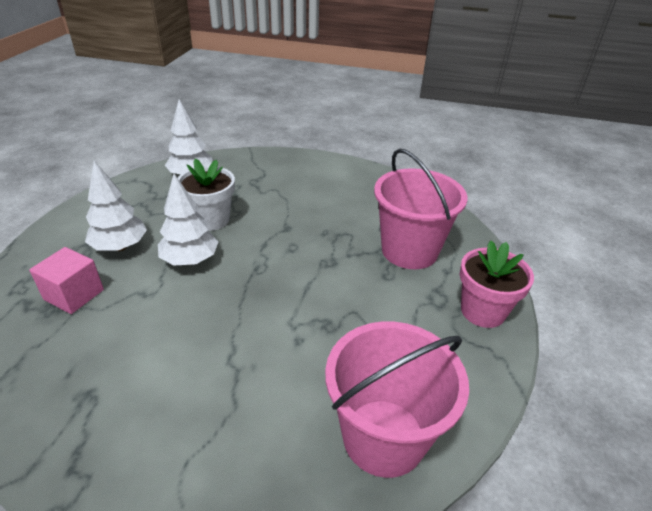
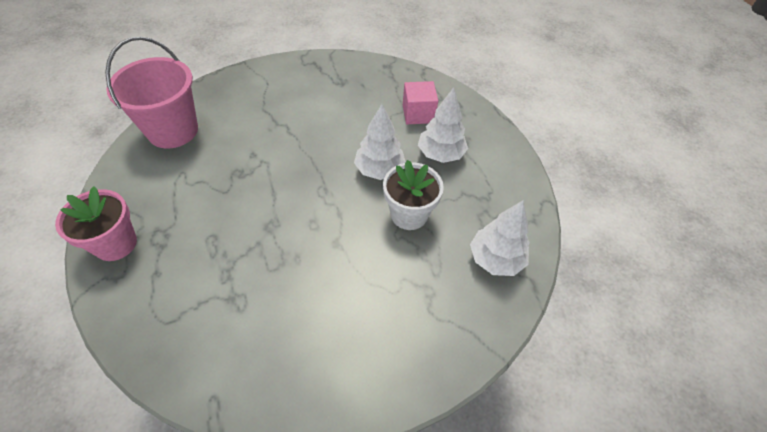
camera: 145 degrees right, 15 degrees up
pink bucket [374,149,467,269] -> none

